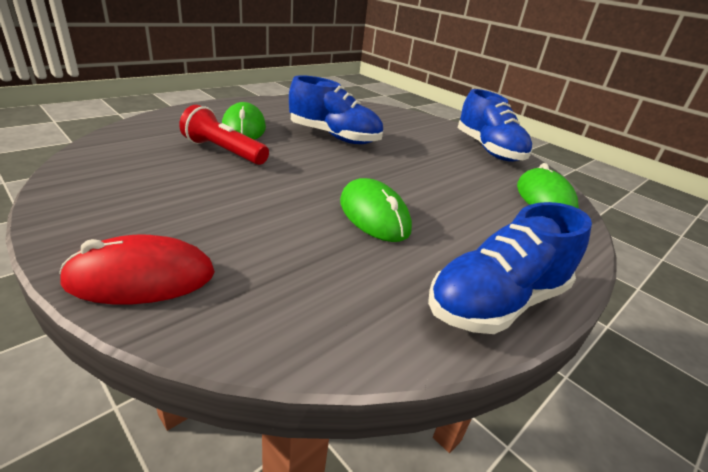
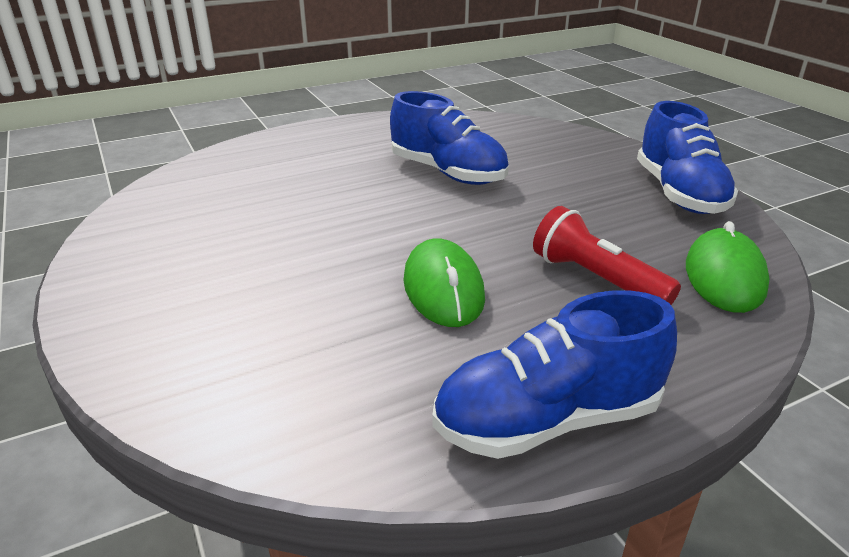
camera: 20 degrees right, 0 degrees up
red mouse [59,234,215,304] -> none
red flashlight [179,105,269,165] -> red flashlight moved to [533,206,681,305]
green mouse [222,102,266,140] -> none

